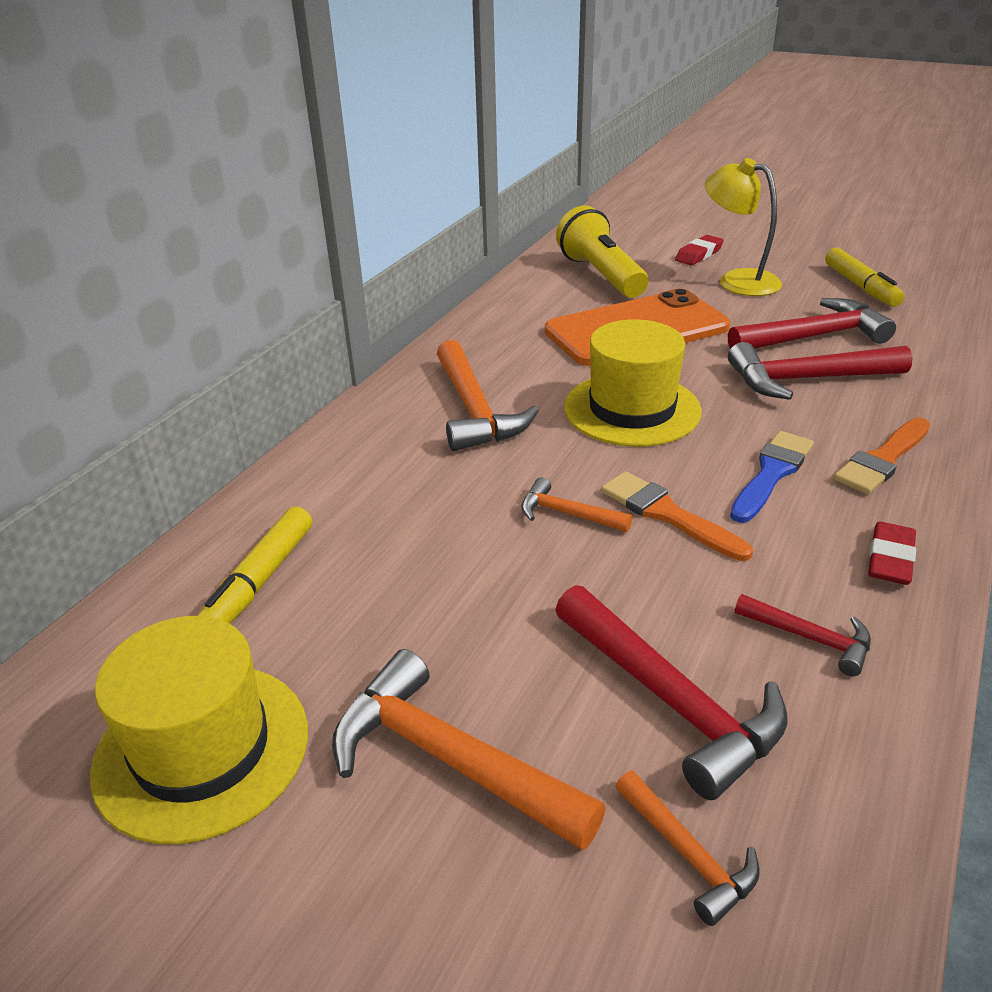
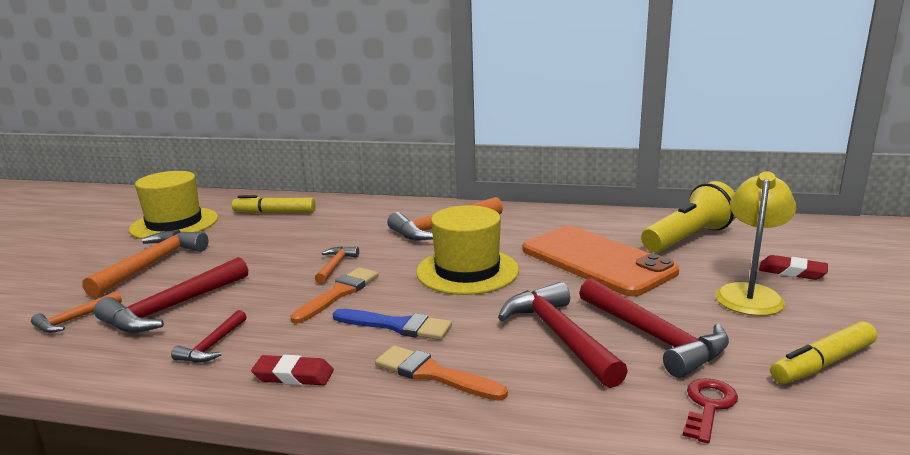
camera: 75 degrees right, 15 degrees down
none -> red key [683,378,738,443]

